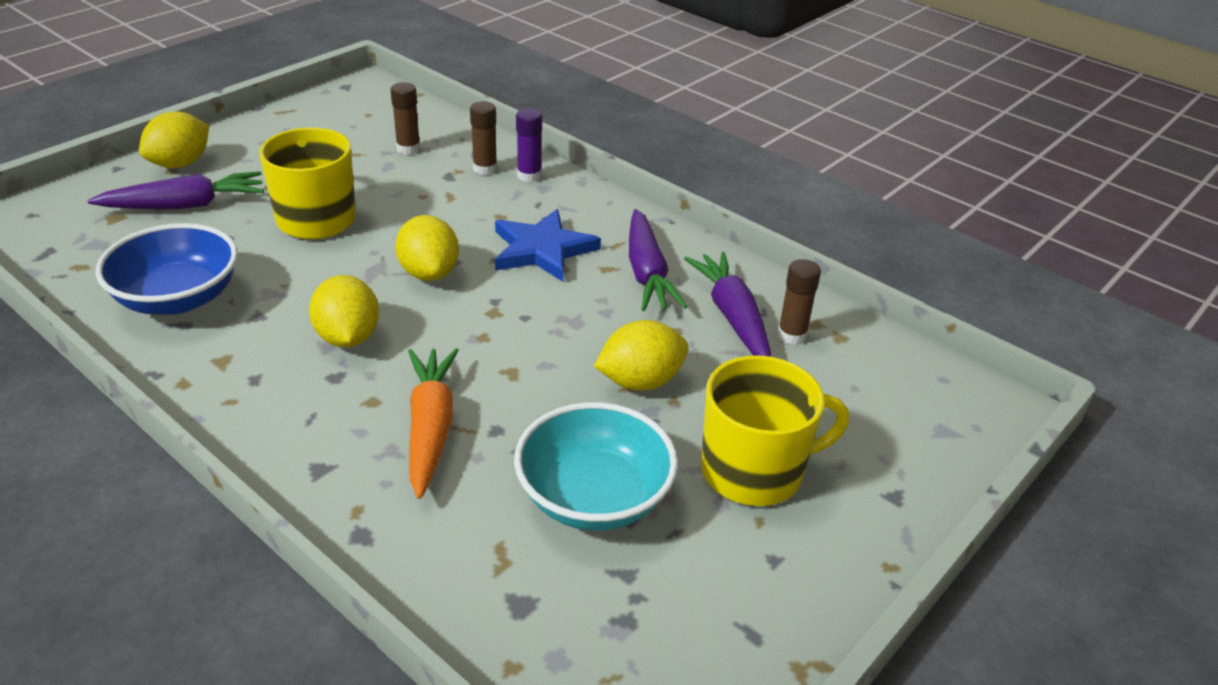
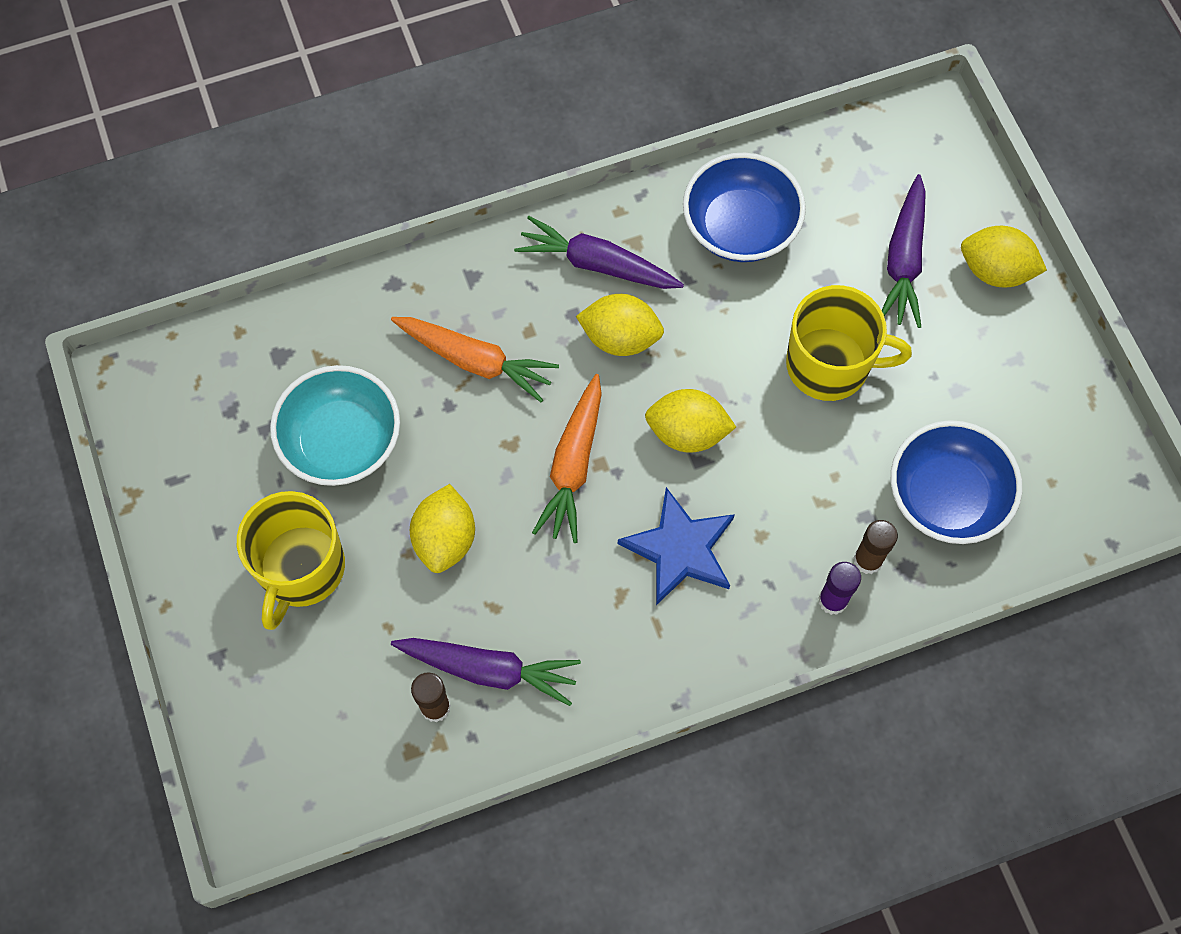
camera: 120 degrees right, 30 degrees up
yellow lemon [139,111,209,168] -> yellow lemon turned 45 degrees counterclockwise [961,226,1047,287]
brown glue stick [390,82,420,155] -> blue bowl [891,420,1022,544]
purple carrot [629,209,687,311] -> purple carrot moved to [514,216,684,289]
none -> orange carrot [532,374,602,543]

